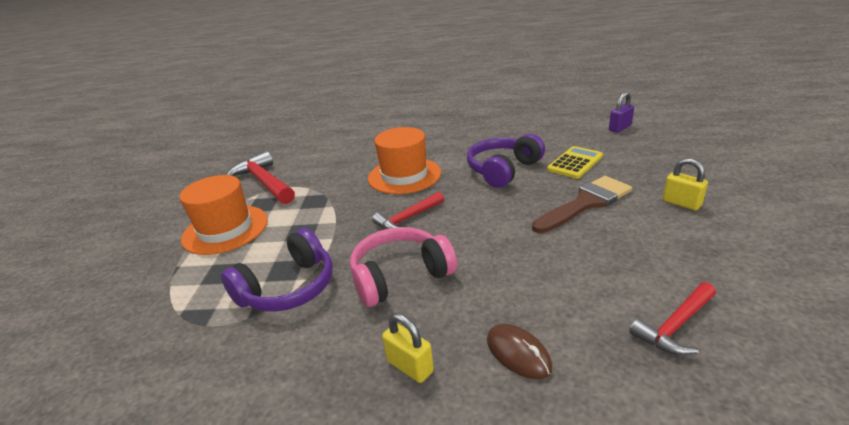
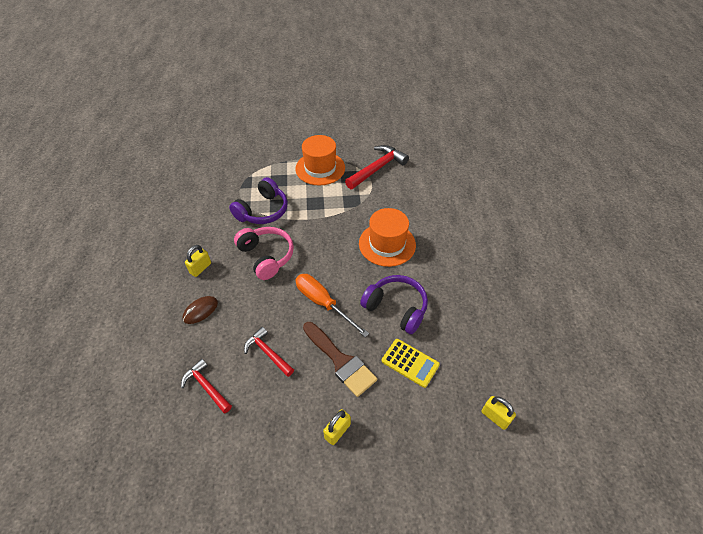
camera: 80 degrees right, 20 degrees up
purple headphones [221,228,333,312] -> purple headphones turned 90 degrees counterclockwise [229,177,288,224]
red hammer [372,192,444,229] -> red hammer moved to [244,327,294,377]
purple padlock [609,92,634,133] -> yellow padlock [482,396,516,430]
none -> orange screwdriver [295,274,369,337]

